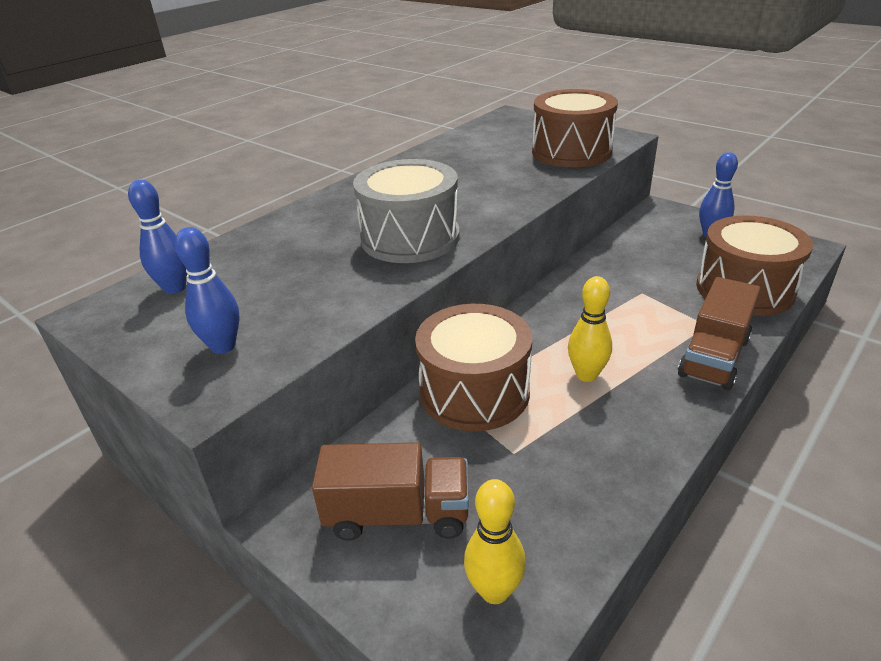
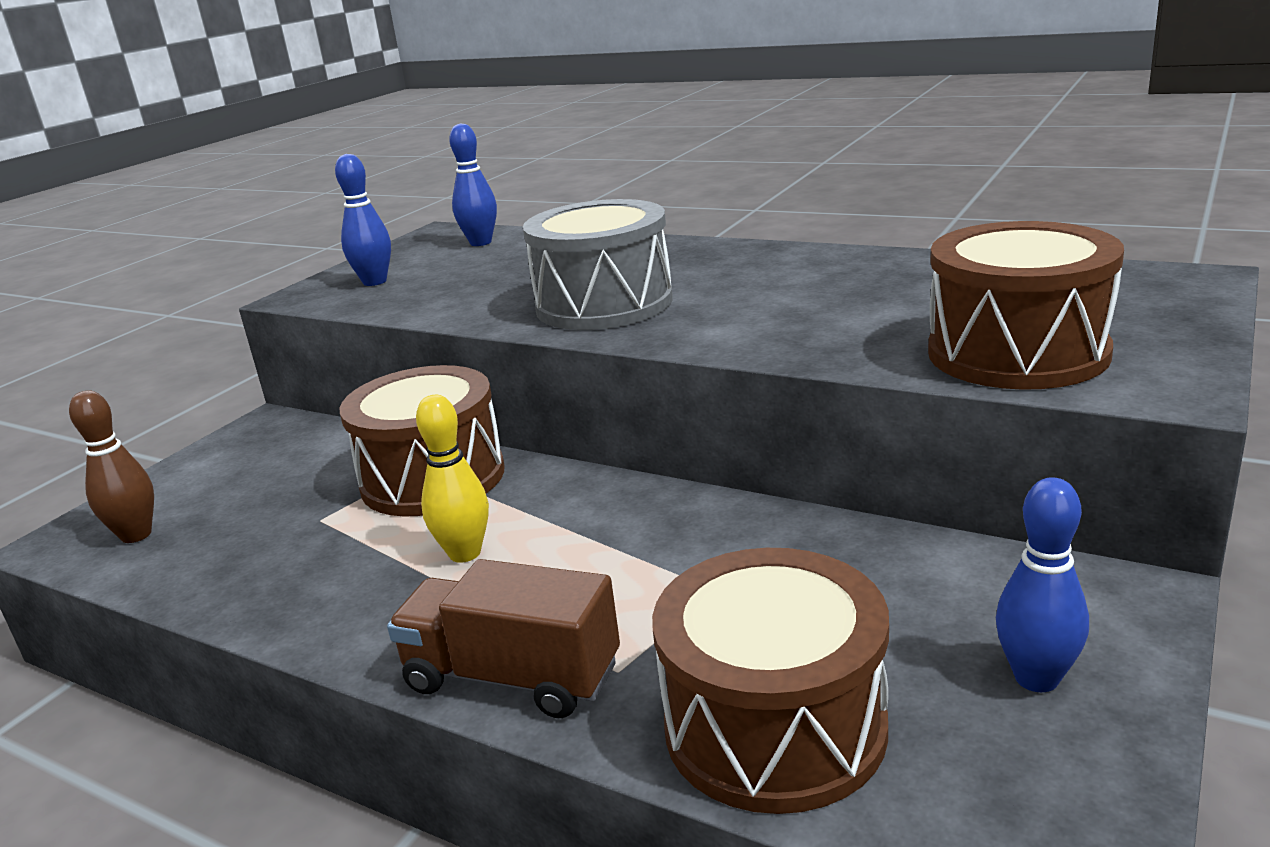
camera: 80 degrees right, 10 degrees down
brown truck [312,442,469,541] -> none
yellow bowling pin [464,479,526,604] -> brown bowling pin [69,390,154,543]

